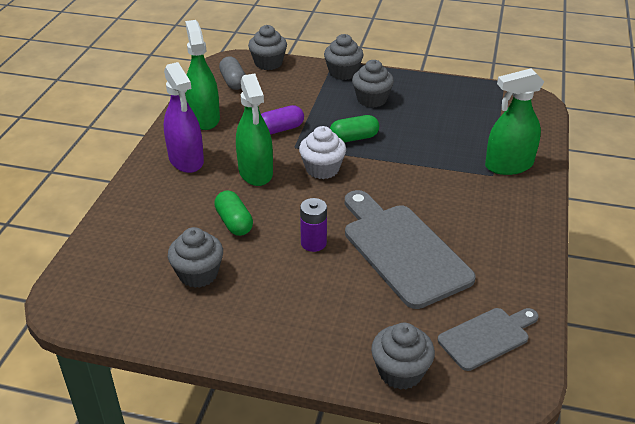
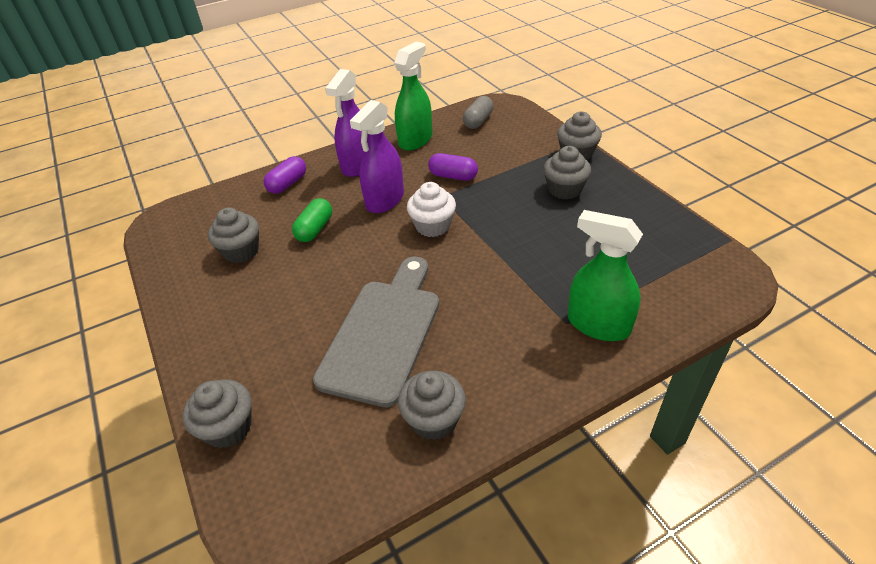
camera: 50 degrees right, 5 degrees up
green spray bottle [236,74,273,186] -> purple spray bottle [350,100,404,213]
grey cupcake [248,25,287,70] -> grey cupcake moved to [398,371,466,440]
purple battery [300,198,327,252] -> none
green capsule [330,115,379,143] -> none
grey cutting board [438,308,539,371] -> none
none -> purple capsule [264,156,306,194]

